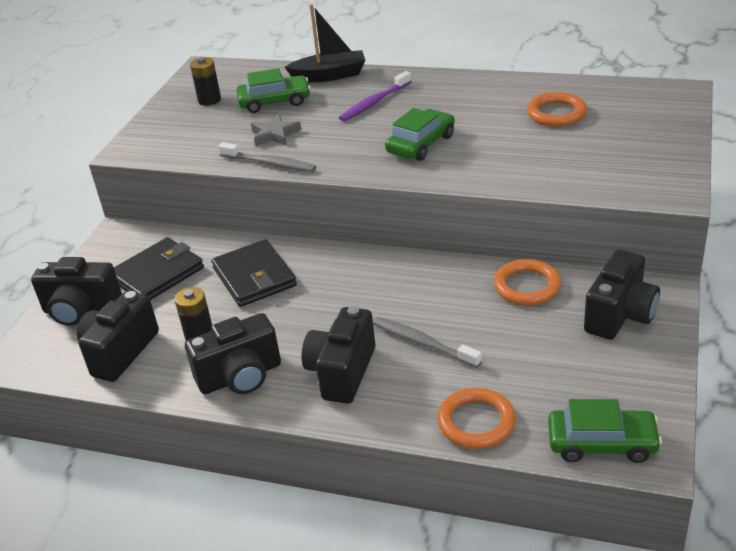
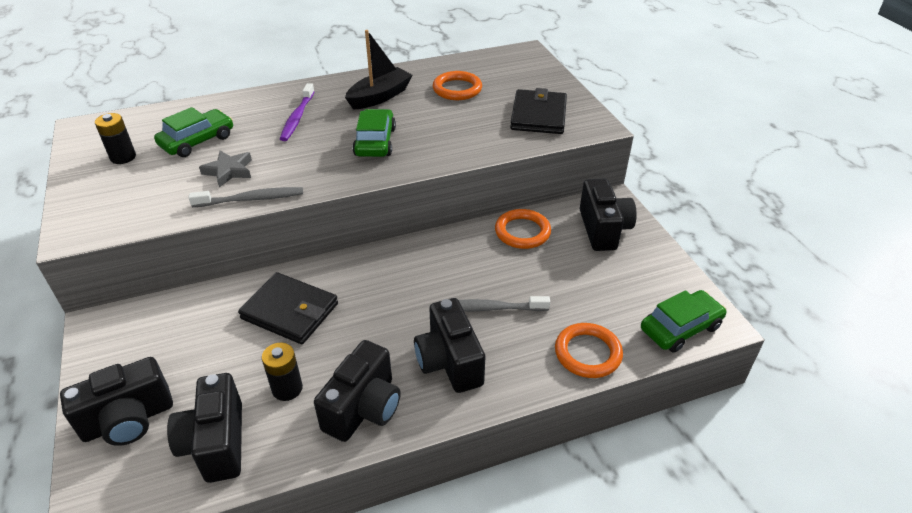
camera: 40 degrees left, 5 degrees up
black wallet [114,237,204,300] -> black wallet moved to [510,88,567,134]
black boat [285,4,366,82] -> black boat moved to [345,30,413,109]

